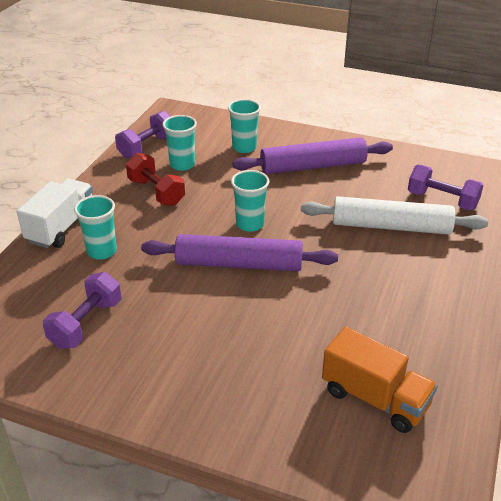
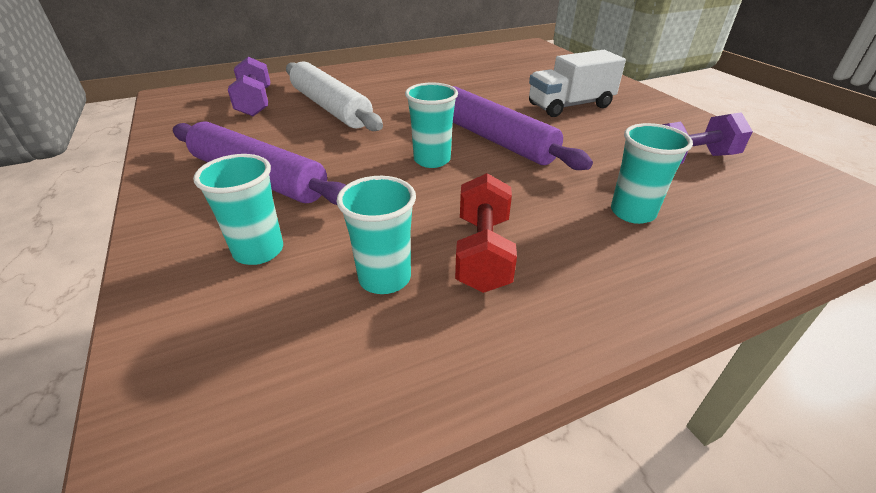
camera: 135 degrees left, 0 degrees up
white truck [17,179,93,248] -> white truck moved to [529,50,626,117]
purple dumbbell [115,111,171,159] -> none
orange truck [322,327,438,433] -> none

